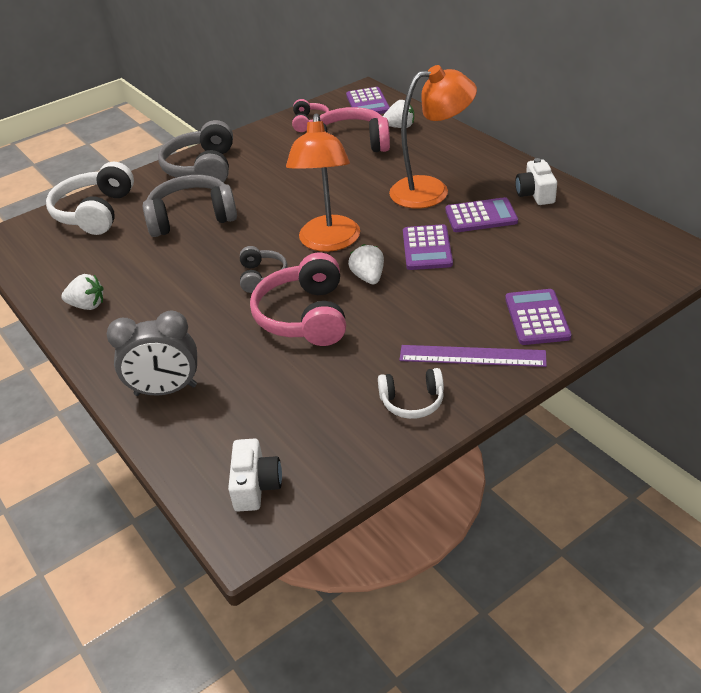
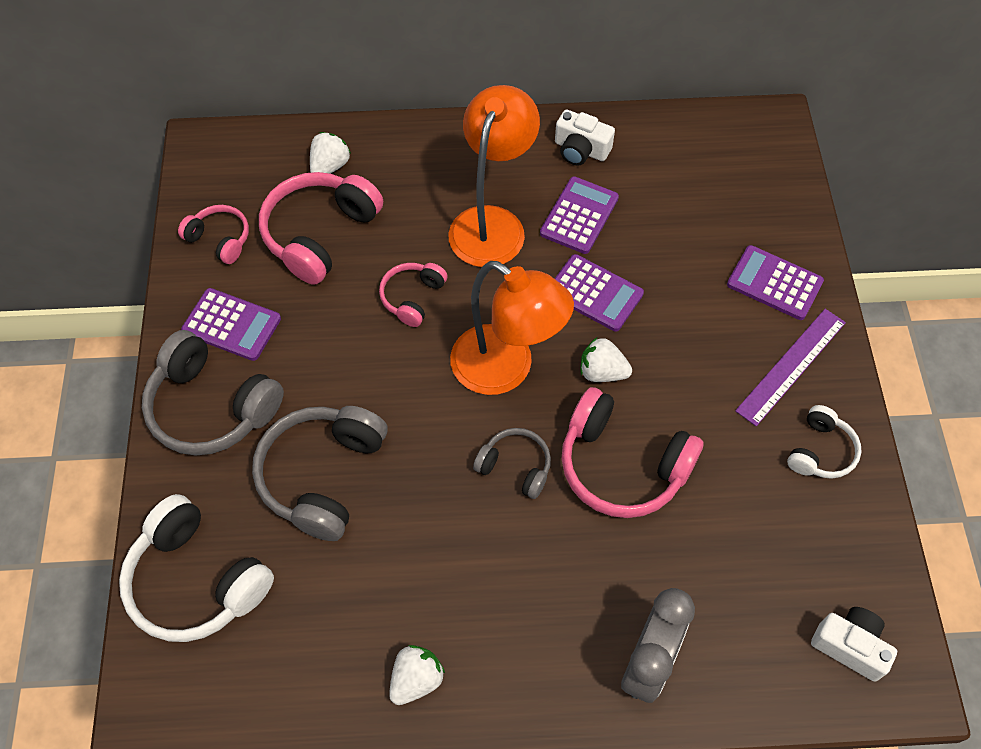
camera: 60 degrees left, 20 degrees up
purple calculator [346,87,390,114] -> purple calculator moved to [181,288,281,361]
none -> pink headphones [379,263,448,327]

